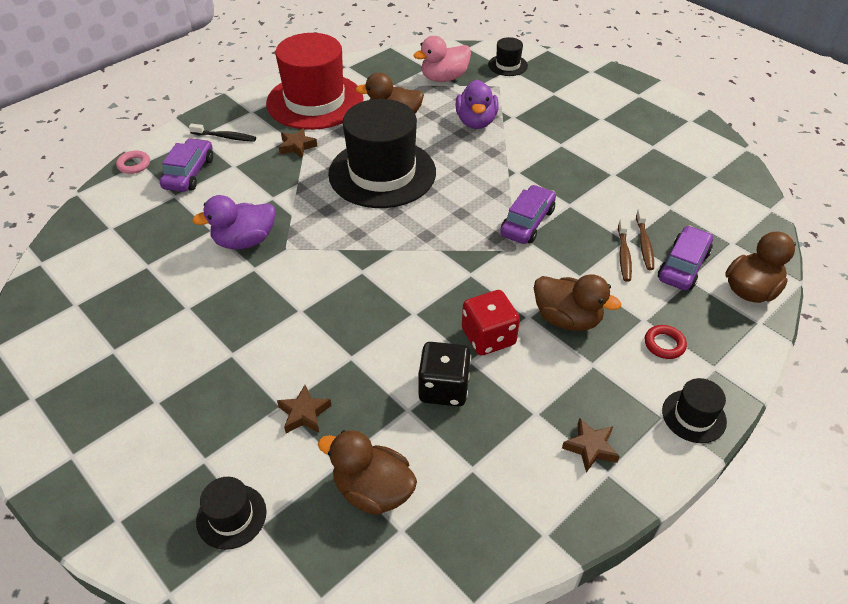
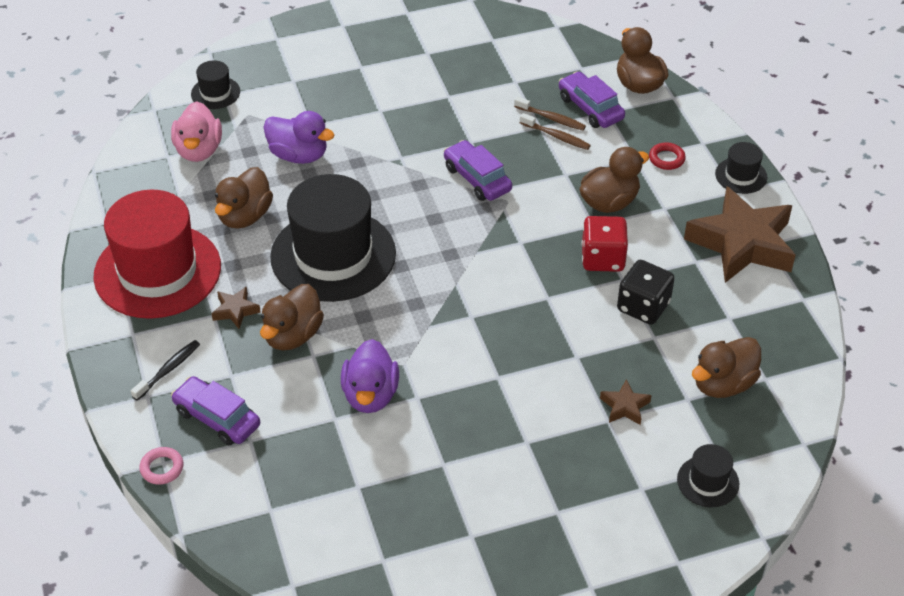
camera: 65 degrees left, 0 degrees up
brown star [562,418,620,473] -> brown star [684,186,795,283], size x2.40
none -> brown duck [260,284,324,350]

